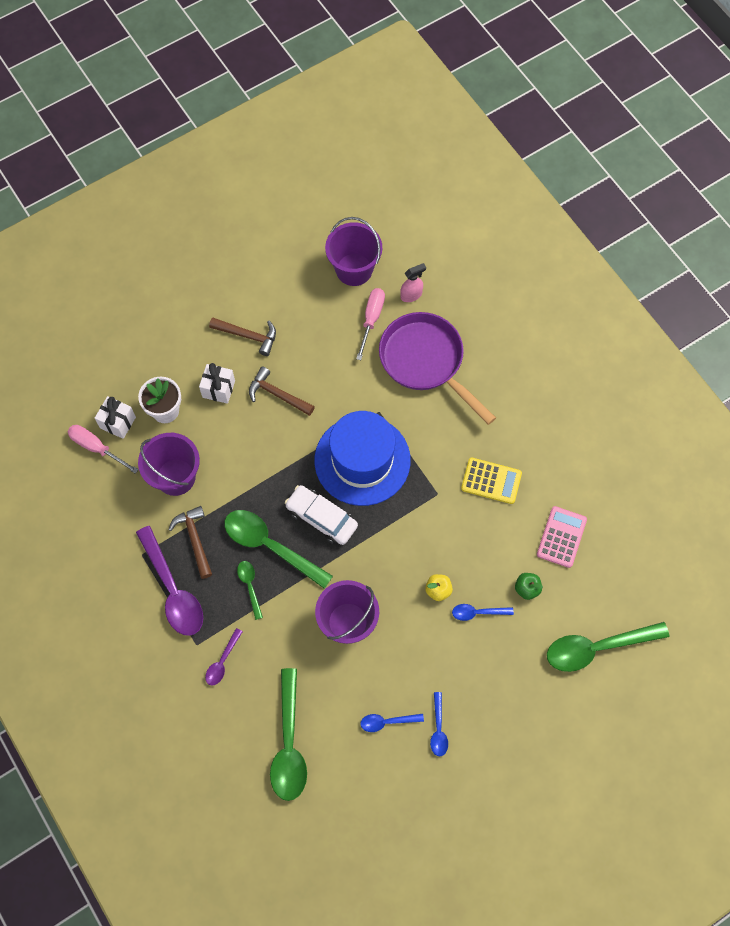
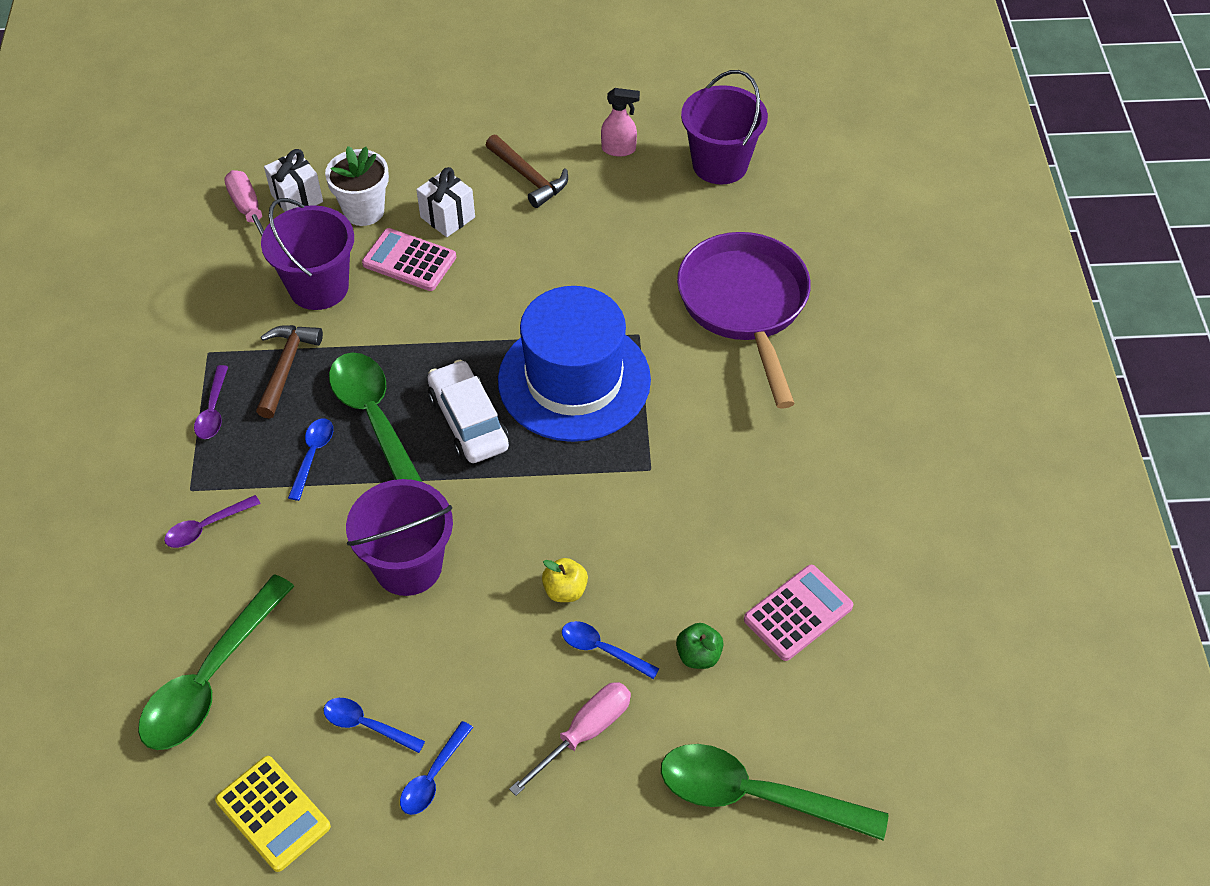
camera: 30 degrees right, 15 degrees down
purple spoon [136,526,203,636] -> purple spoon [194,365,228,439], size x0.49
green spoon [237,561,263,620] -> blue spoon [288,419,333,501]
brown hammer [249,367,315,416] -> none
pink screwdriver [356,288,385,360] -> pink screwdriver moved to [509,682,631,796]
pink spray bottle [400,263,426,302] -> pink spray bottle moved to [601,88,640,156]
yellow calculator [461,458,522,504] -> yellow calculator moved to [215,756,331,872]
none -> pink calculator [362,228,456,291]

